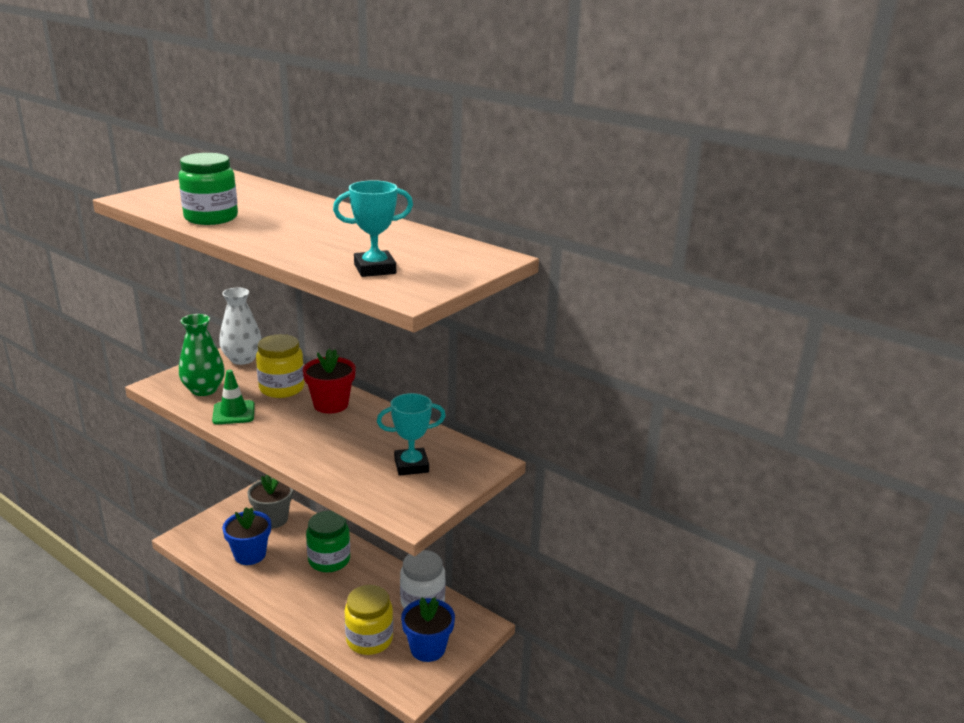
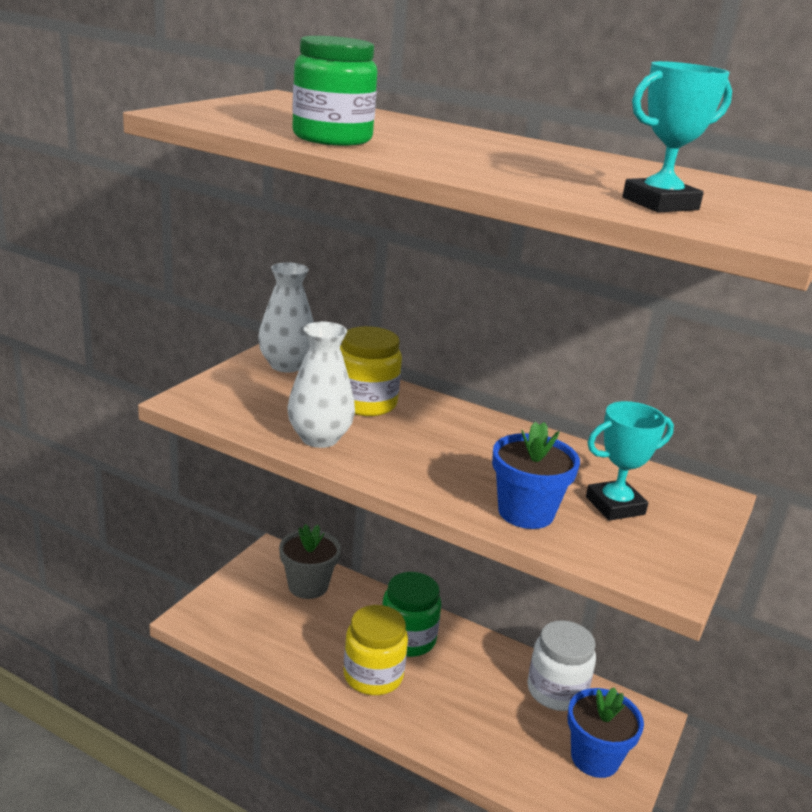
camera: 10 degrees left, 0 degrees up
green vase [179,314,225,396] -> none
green traffic cone [212,370,255,424] -> white vase [287,322,355,448]
blue flower pot [222,507,271,565] -> blue flower pot moved to [492,421,580,529]
red flower pot [303,349,356,414] -> none
yellow jar [345,585,393,655] -> yellow jar moved to [344,605,408,695]

